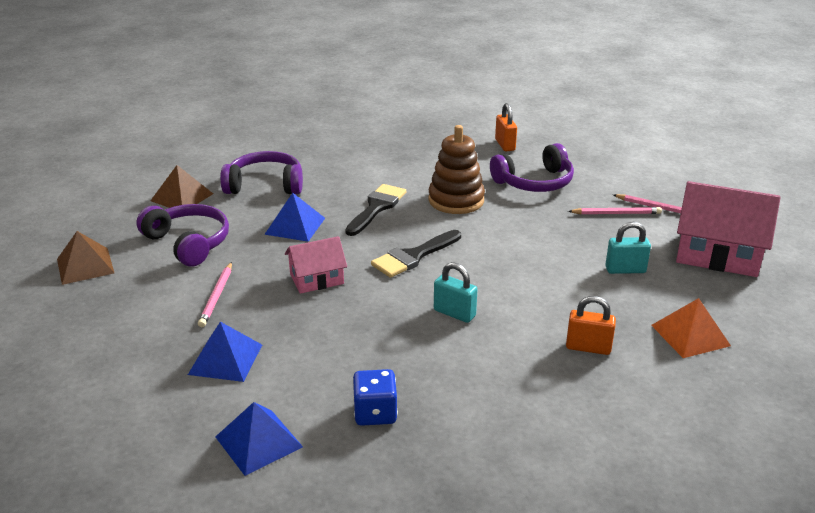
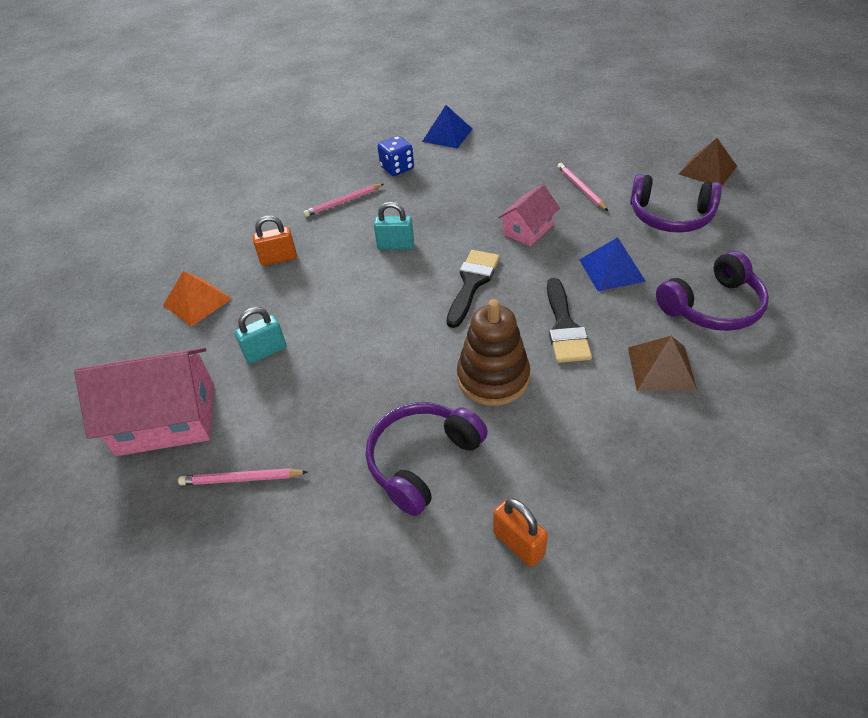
camera: 155 degrees right, 15 degrees up
brown pyramid [151,165,213,208] -> brown pyramid moved to [628,336,697,391]
blue pyramid [188,322,262,382] -> none
pink pencil [568,207,662,214] -> pink pencil moved to [303,184,383,217]

